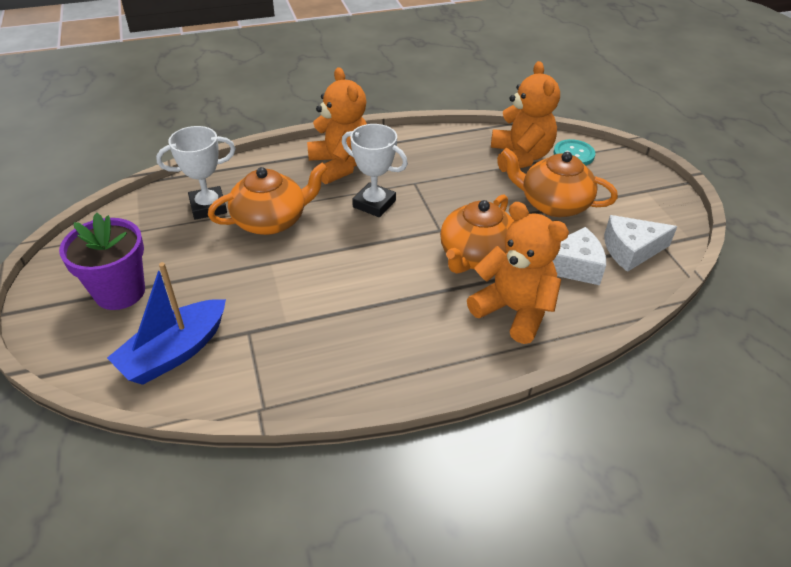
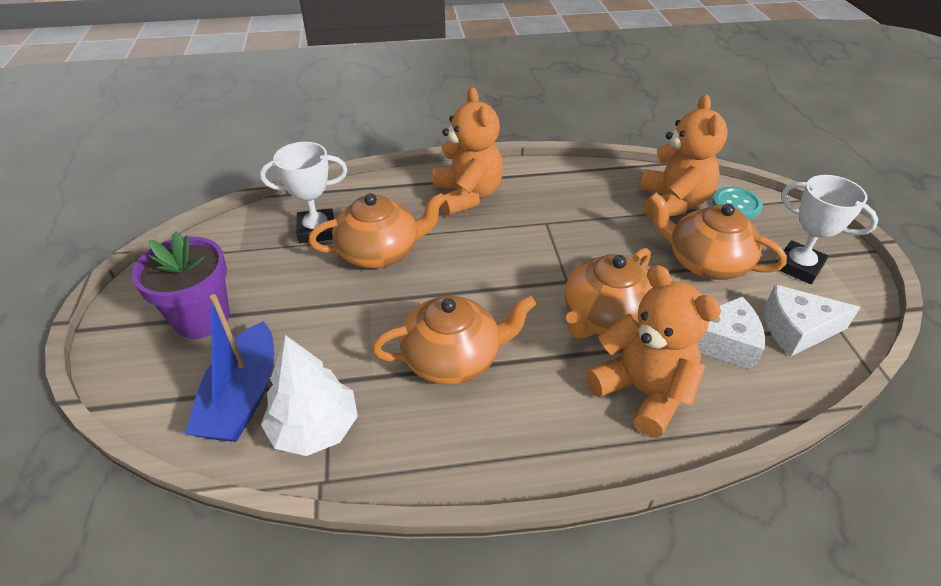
camera: 10 degrees right, 0 degrees up
blue boat [107,262,226,385] -> blue boat turned 45 degrees counterclockwise [185,294,274,442]
white trophy [342,124,408,217] -> white trophy moved to [776,175,878,284]
none -> white tree [261,335,358,456]
none -> orange teapot [372,296,536,385]

